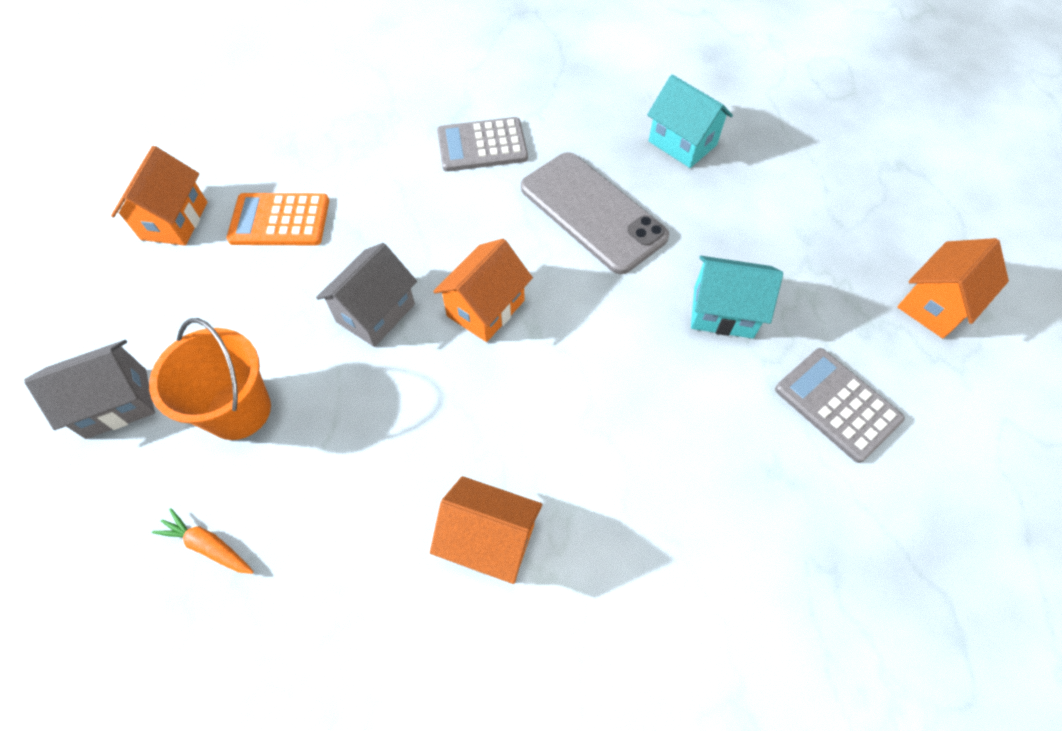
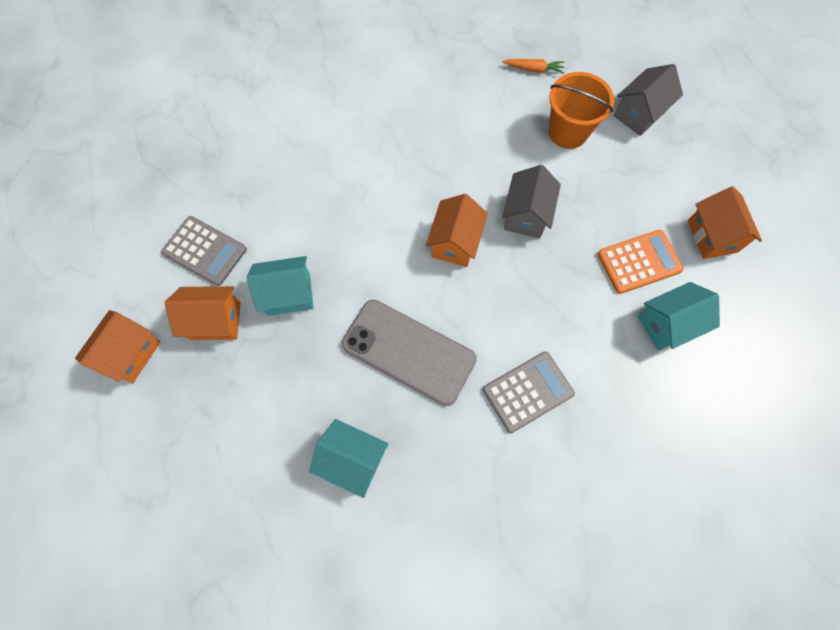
camera: 160 degrees right, 10 degrees up
orange house [430,476,542,584] -> orange house moved to [165,286,241,340]
none -> turquoise house [638,282,720,351]

